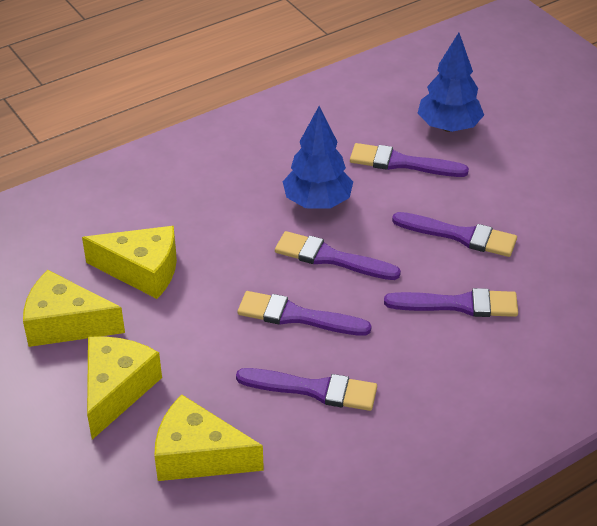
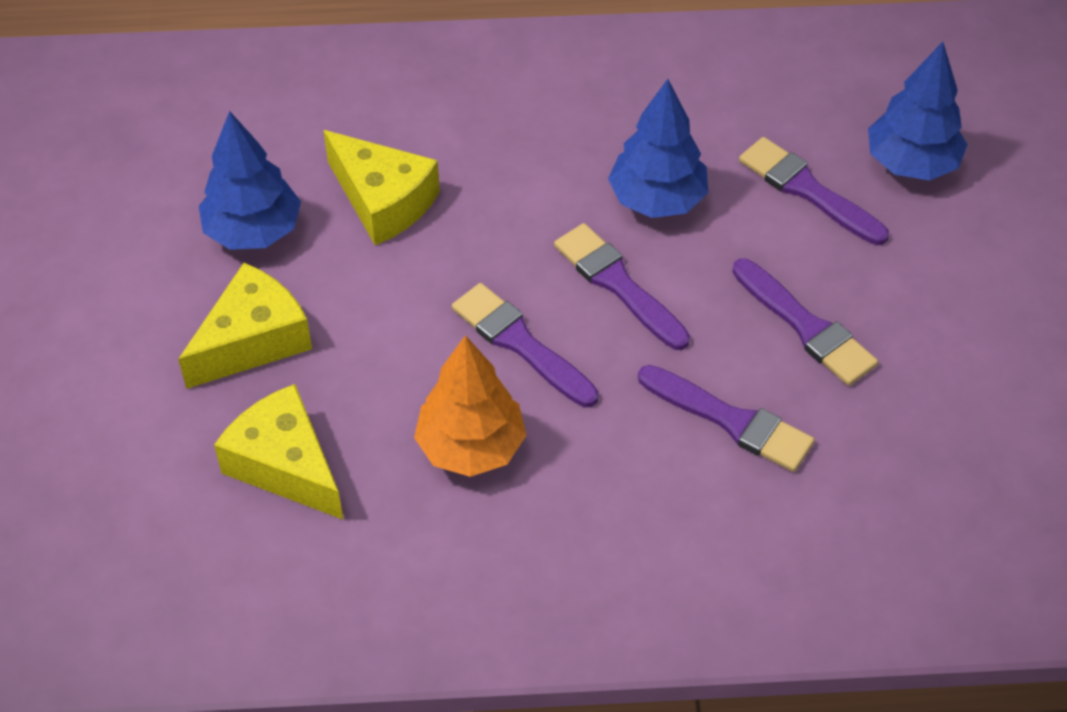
camera: 30 degrees right, 10 degrees up
yellow cheese [23,270,125,347] -> blue tree [199,111,301,250]
purple brush [236,368,377,411] -> orange tree [414,335,526,477]

